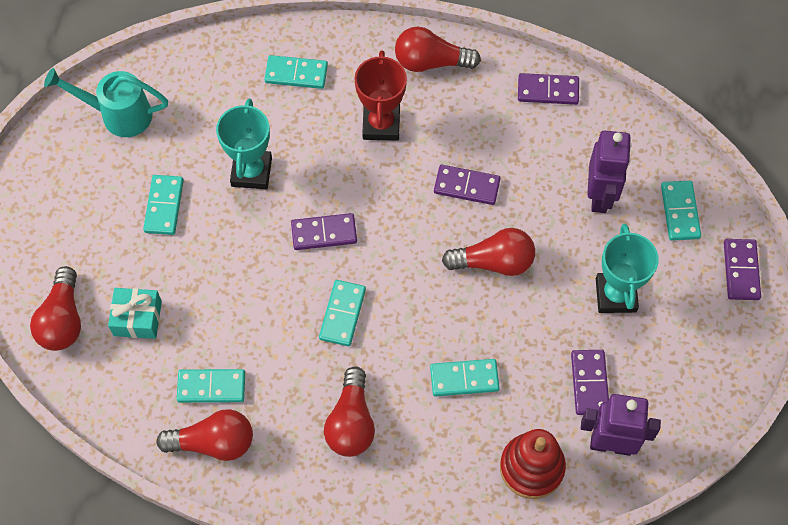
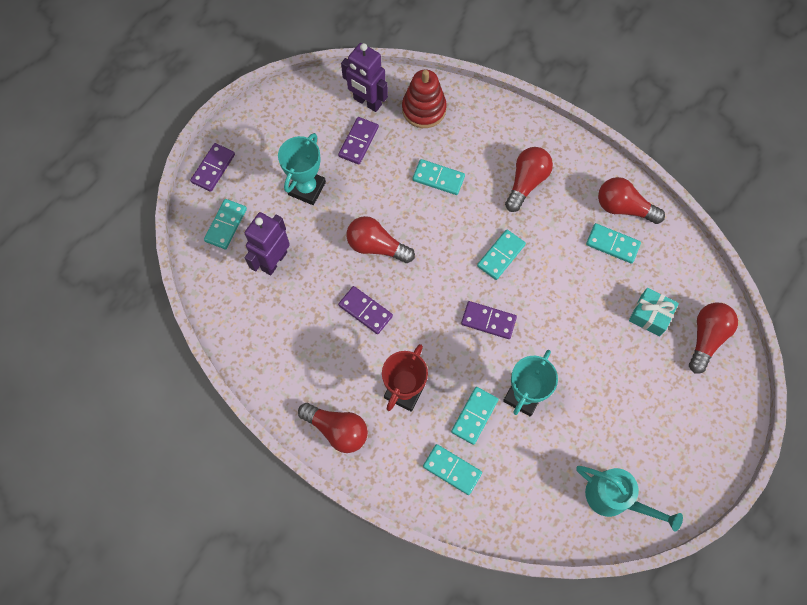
camera: 155 degrees left, 5 degrees up
turquoise domino [143,175,184,235] -> turquoise domino moved to [451,387,499,445]
purple domino [518,73,579,105] -> none

